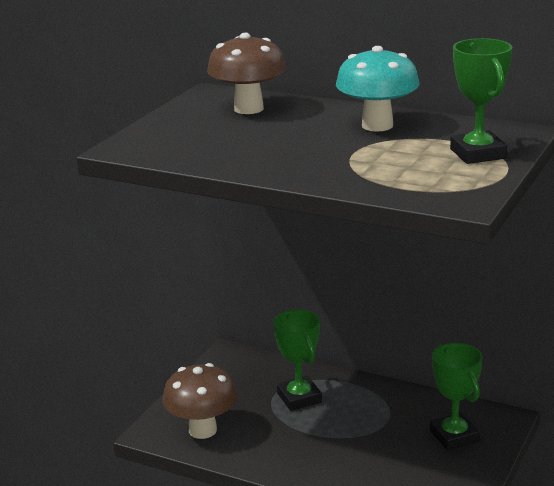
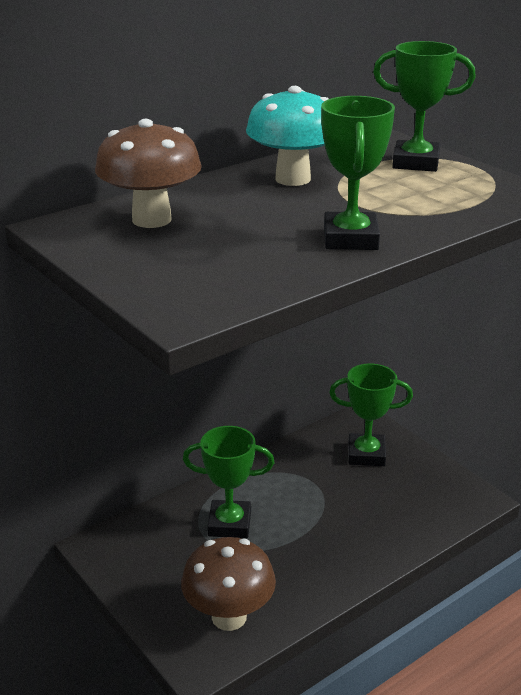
camera: 65 degrees left, 5 degrees up
none -> green trophy [321,96,395,250]

